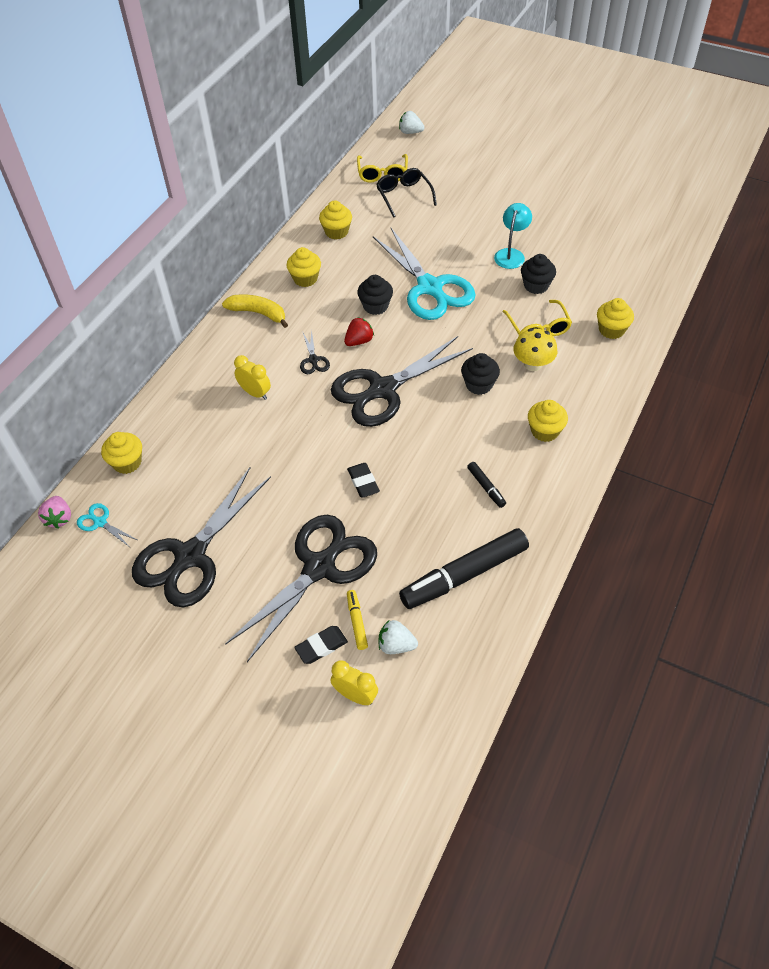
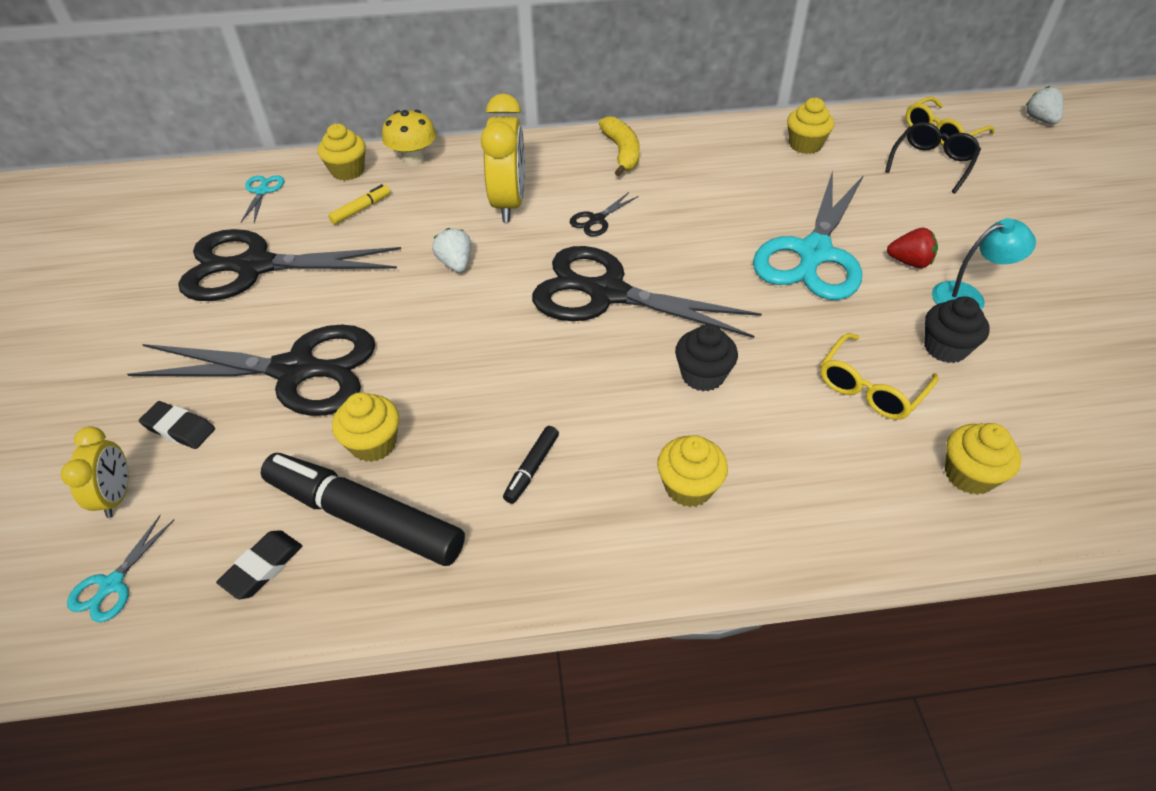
camera: 55 degrees right, 5 degrees down
pink strawberry [38,496,71,529] -> none
yellow clock [234,355,271,400] -> yellow clock [481,94,525,222], size x1.75
yellow cupcake [287,247,321,287] -> yellow cupcake moved to [332,392,399,462]
red strawberry [344,317,374,346] -> red strawberry moved to [887,228,938,268]
black eraser [347,463,380,498] -> black eraser moved to [216,530,302,599]
yellow marker [347,590,368,650] -> yellow marker moved to [328,184,391,224]
black cupcake [357,275,393,315] -> none
white strawberry [378,620,418,654] -> white strawberry moved to [432,228,471,272]
yellow mushroom [514,328,557,371] -> yellow mushroom moved to [382,110,436,166]
none -> turquoise scissors [67,515,174,622]

